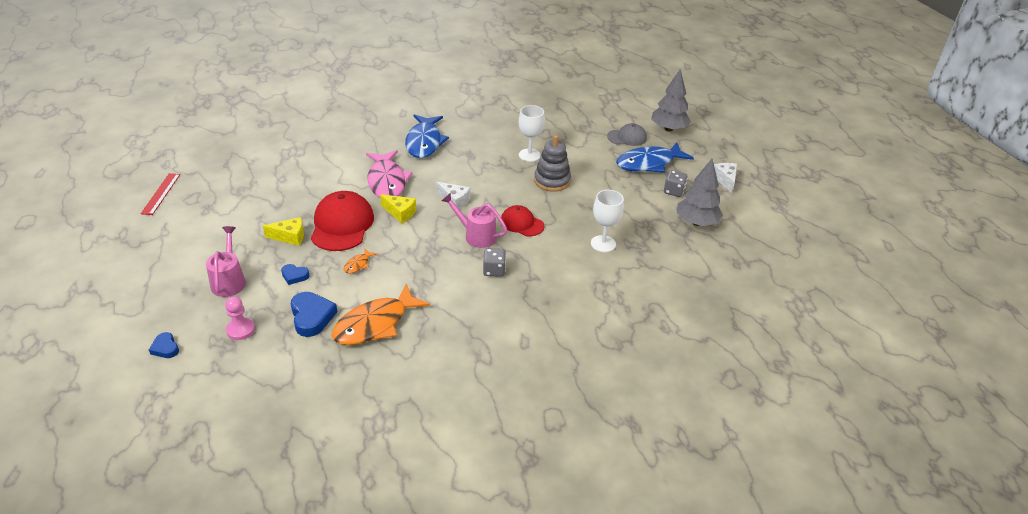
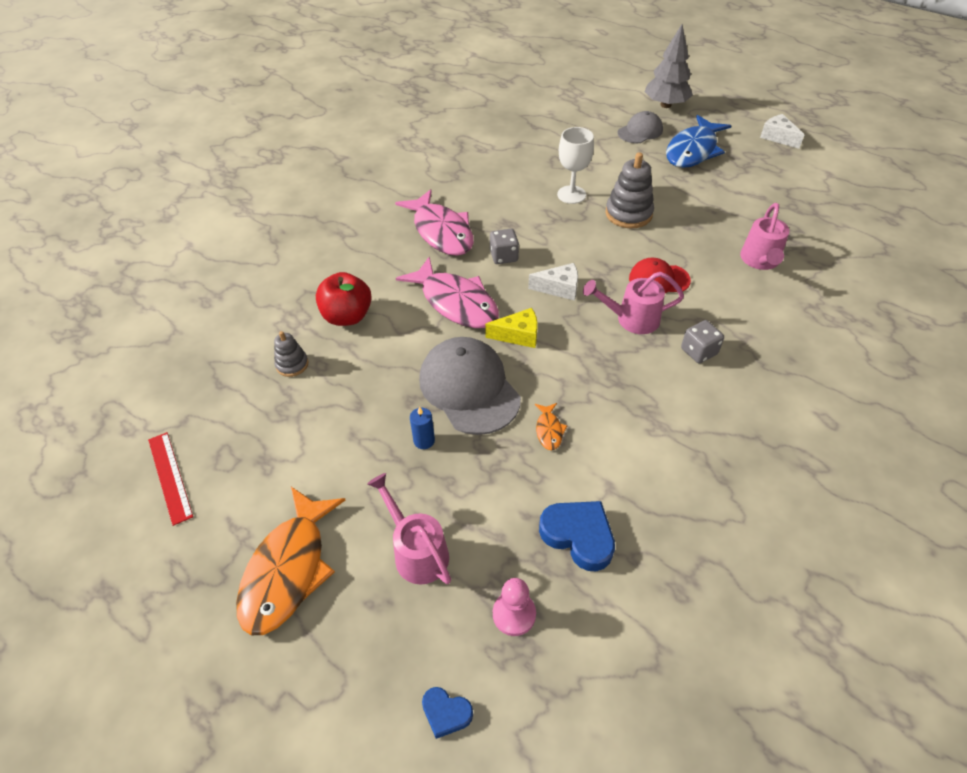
camera: 30 degrees left, 10 degrees up
yellow cheese [263,217,304,246] -> blue candle [410,407,435,449]
blue heart [281,264,310,285] -> none
red cap [311,191,374,251] -> grey cap [419,337,521,435]
orange fish [331,284,430,345] -> orange fish moved to [236,487,345,635]
blue fish [405,115,449,158] -> pink fish [395,189,474,256]
white goblet [591,190,624,252] -> pink watering can [740,203,790,270]
grey dice [664,170,688,197] -> grey dice moved to [490,229,519,264]
grey tree [677,159,723,226] -> none
none -> grey stacking toy [274,331,308,377]
none -> red apple [316,272,372,326]

